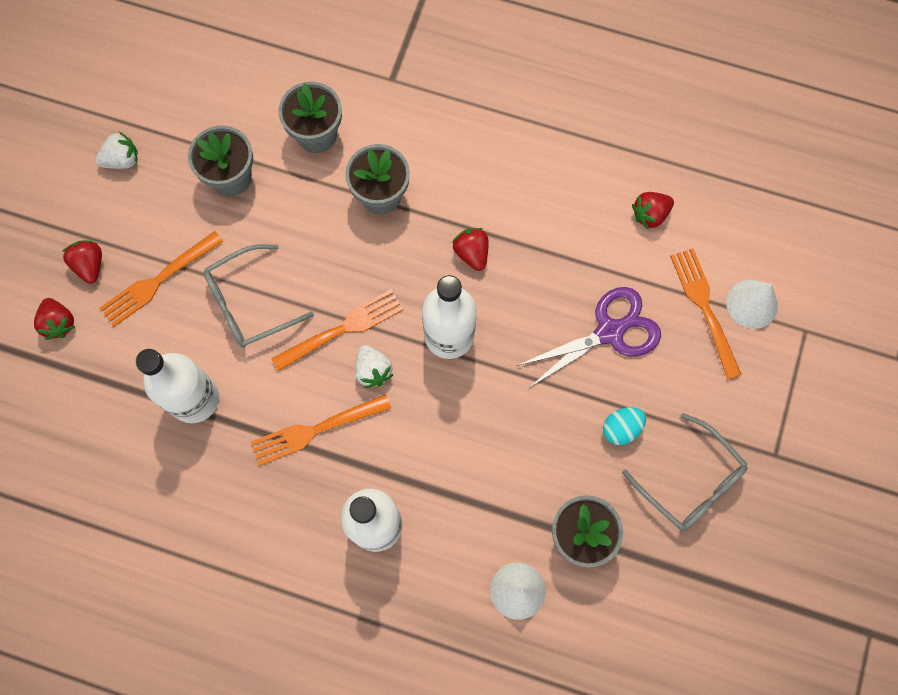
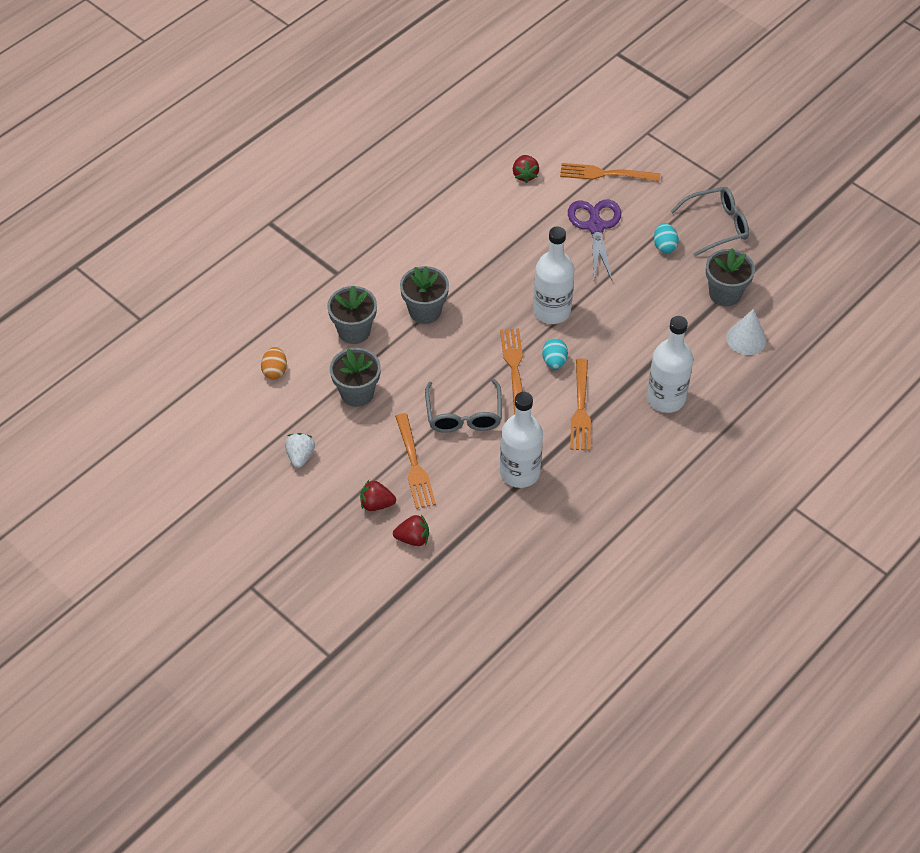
camera: 65 degrees left, 20 degrees down
white strawberry [355,345,394,388] -> turquoise egg [542,338,568,369]
red strawberry [452,228,488,271] -> none
white cone [726,280,778,329] -> none
none -> orange egg [261,347,287,379]

